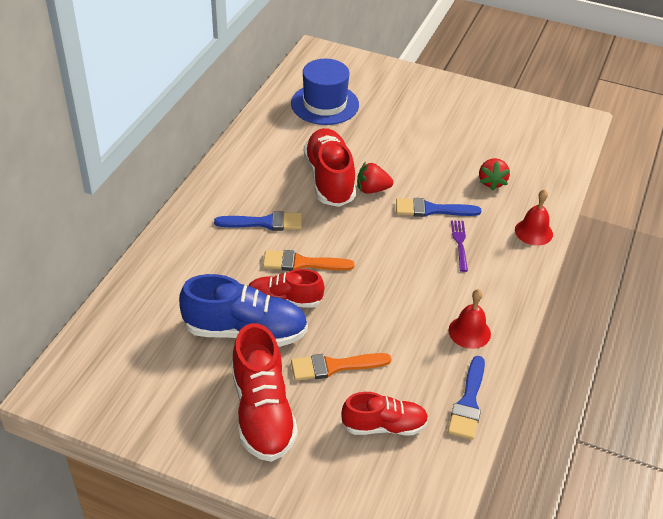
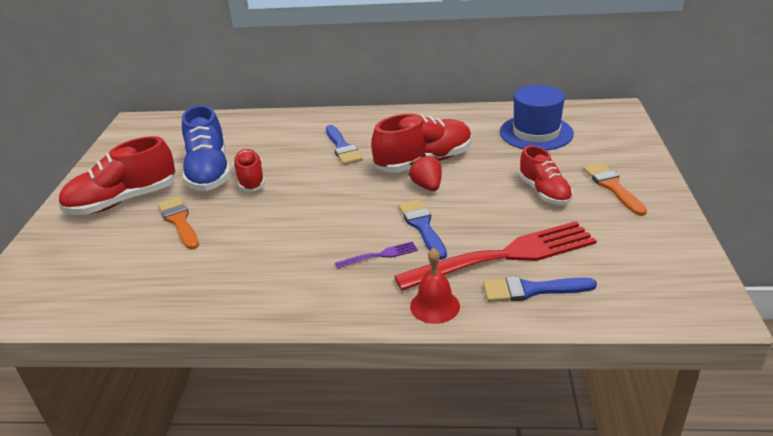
camera: 75 degrees right, 10 degrees down
orange brush [263,250,355,271] -> orange brush moved to [583,163,647,216]
red shoe [341,392,429,435] -> red shoe moved to [519,146,573,205]
red bell [448,289,491,349] -> none
blue brush [448,356,485,440] -> blue brush moved to [483,276,597,302]
red strawberry [479,158,510,191] -> red fork [394,221,597,291]

